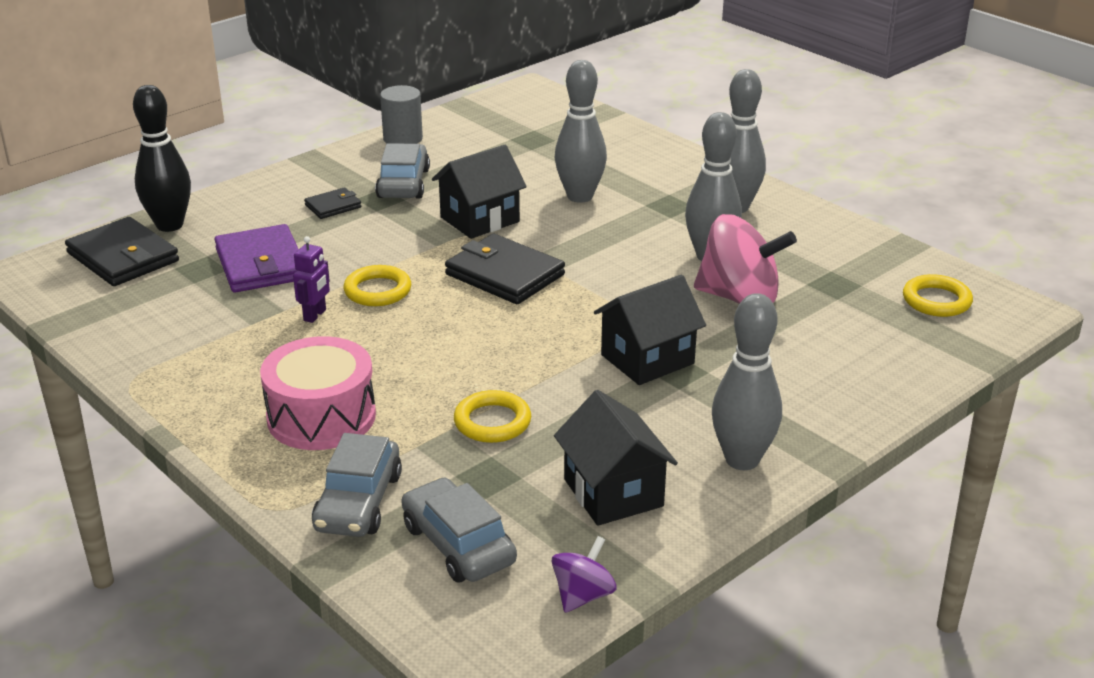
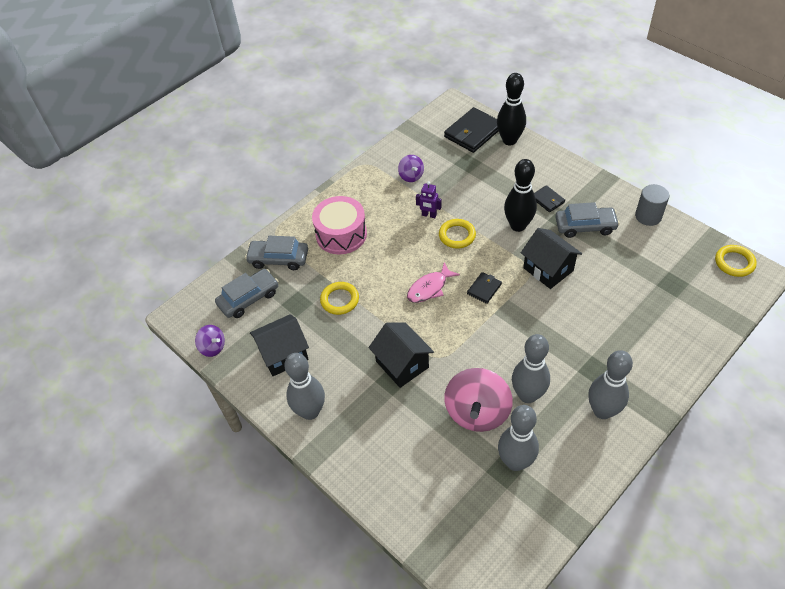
camera: 90 degrees right, 20 degrees up
purple wallet [214,224,299,293] -> none
black wallet [445,234,565,304] -> black wallet [467,272,502,304], size x0.52
grey bowling pin [555,60,607,203] -> grey bowling pin moved to [498,405,539,471]
yellow ring [903,274,973,317] -> yellow ring moved to [715,245,757,277]
none -> purple spinning top [398,155,424,182]
none -> pink fish [407,262,460,303]
none -> black bowling pin [504,159,537,232]

